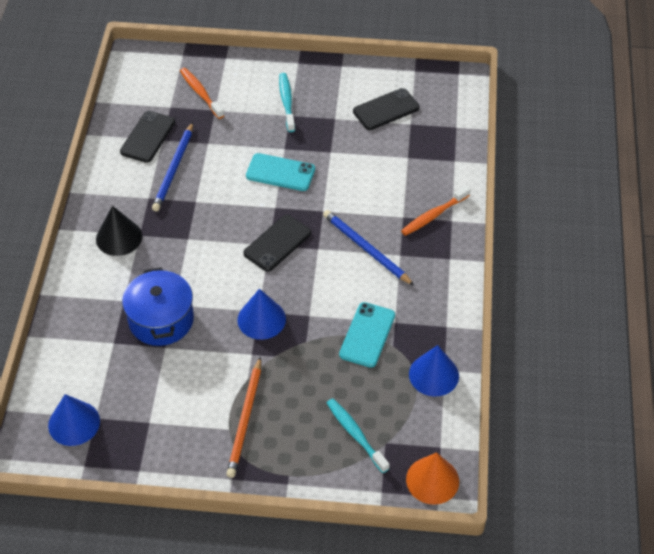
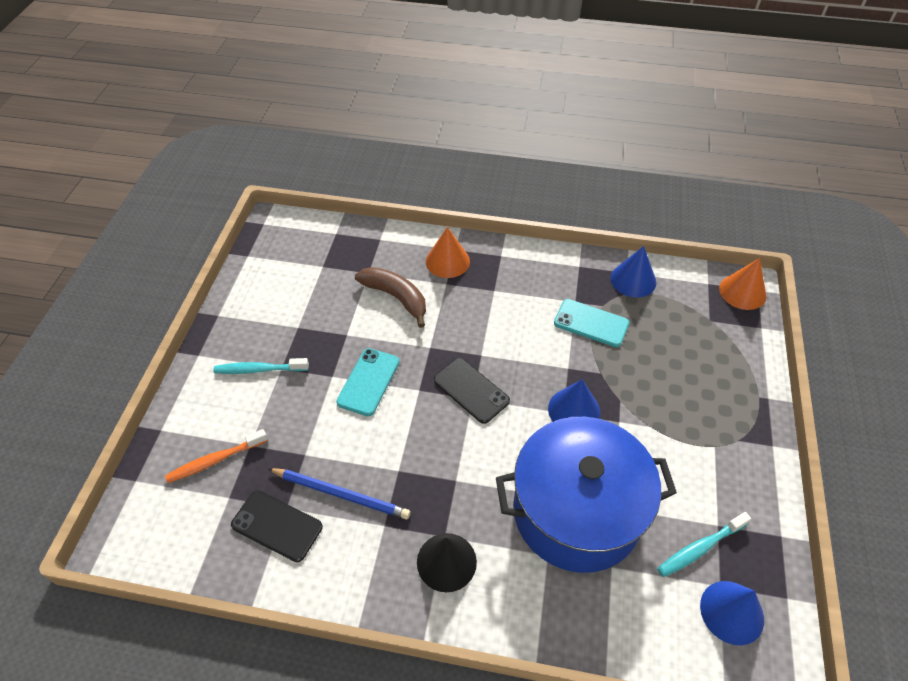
camera: 85 degrees left, 0 degrees up
blue pot [122,267,194,346] -> blue pot [496,417,677,573], size x1.66
orange pencil [226,356,261,478] -> none
blue pencil [323,210,414,285] -> none
turquoise toothbrush [327,398,390,473] -> turquoise toothbrush moved to [657,512,751,577]
black phone [353,88,420,130] -> none
orange toothbrush [401,186,471,236] -> orange cone [426,227,470,278]
none -> brown banana [355,267,426,328]

